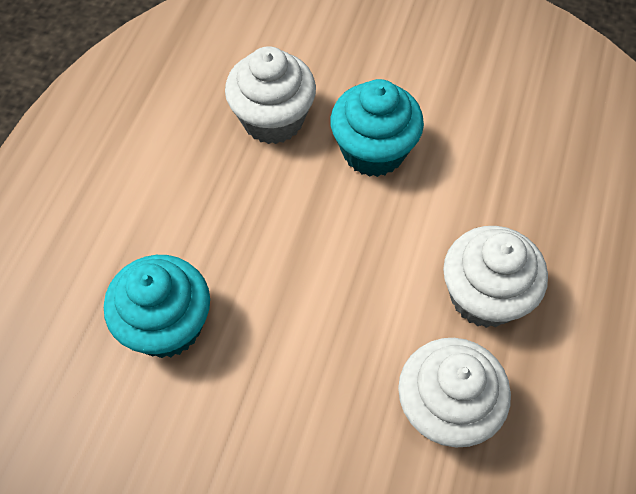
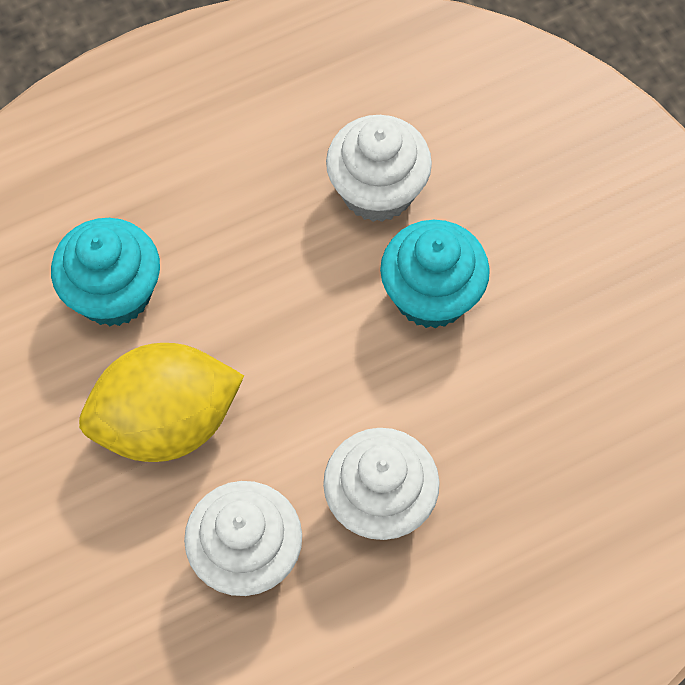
camera: 45 degrees right, 5 degrees up
none -> yellow lemon [79,343,244,462]

